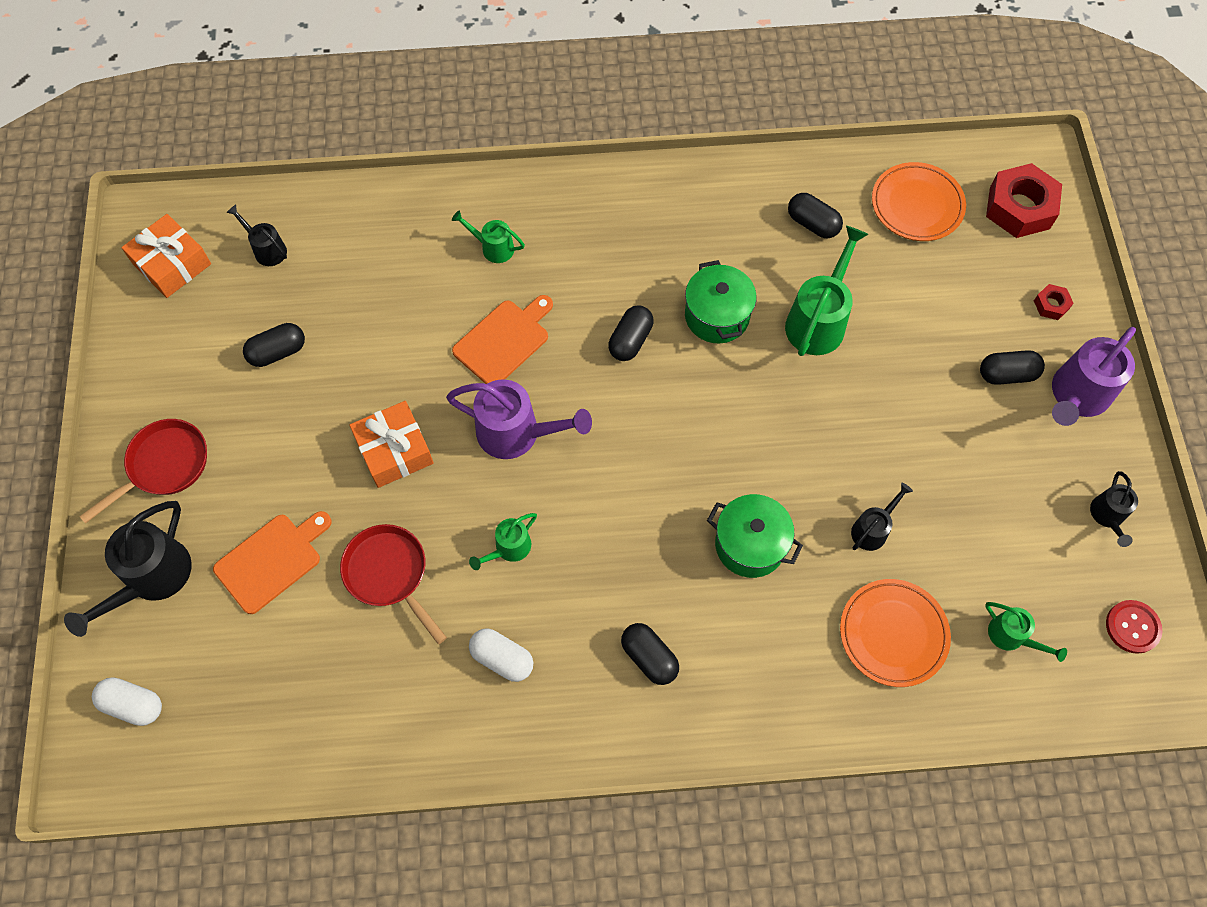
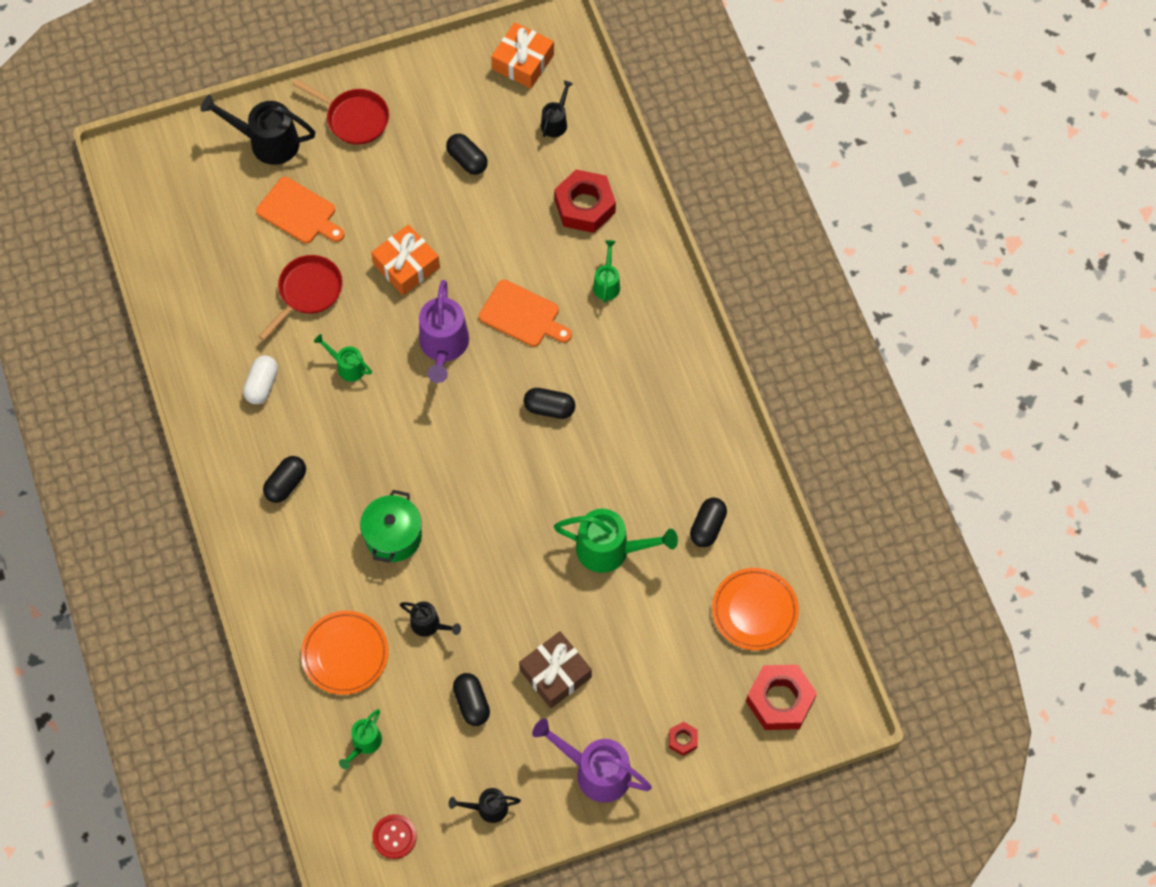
camera: 75 degrees right, 0 degrees up
white capsule [92,677,162,726] -> none
green pot [685,260,757,343] -> none
black capsule [980,350,1045,385] -> black capsule moved to [453,673,490,726]
none -> brown gift [519,631,592,708]
none -> red nut [554,169,616,233]

